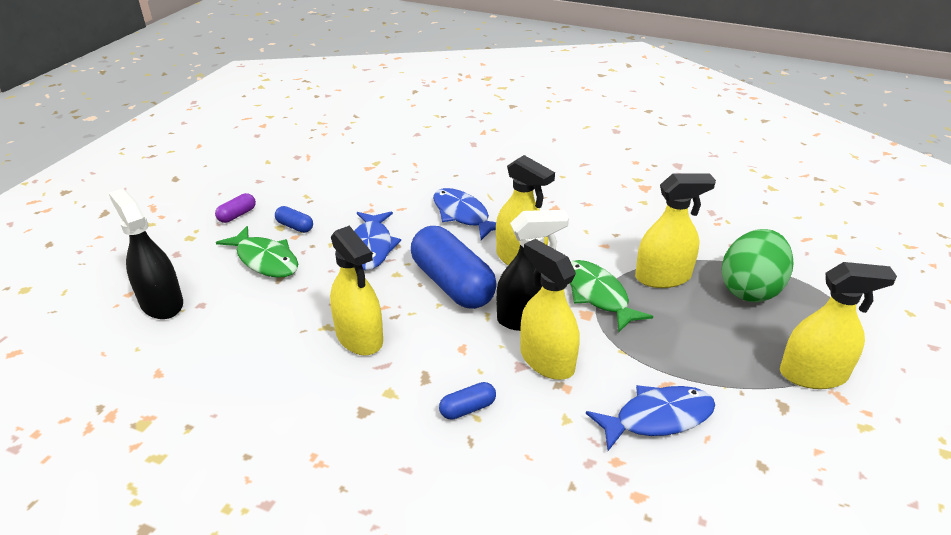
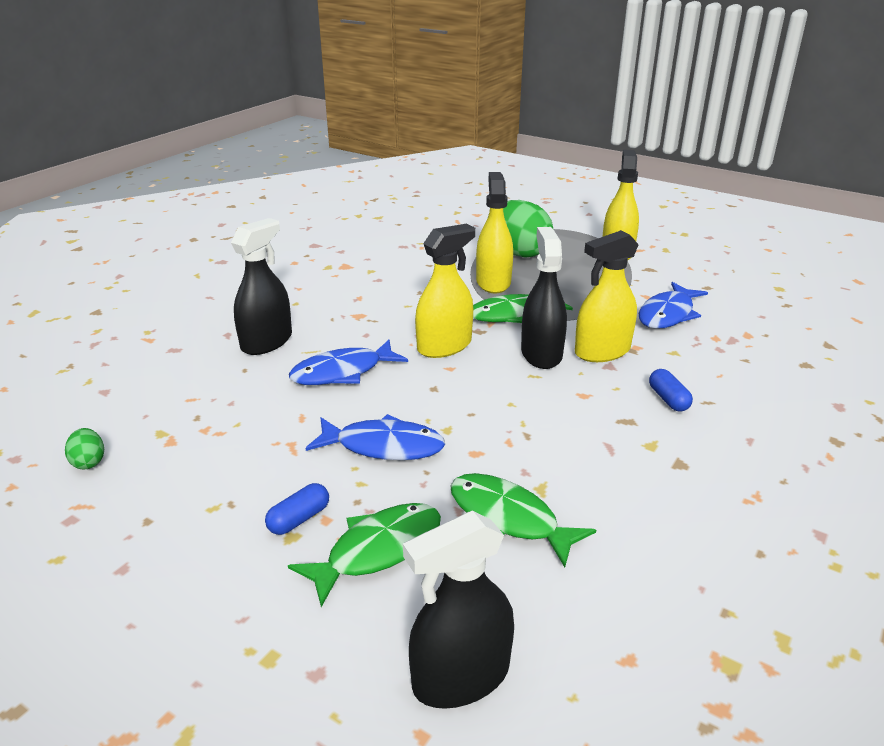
camera: 80 degrees left, 5 degrees down
purple capsule [215,193,256,223] -> none
yellow spray bottle [330,226,383,355] -> none
blue capsule [411,226,497,309] -> none
blue fish [586,385,715,451] -> blue fish turned 135 degrees counterclockwise [638,282,708,329]
none -> green egg [65,428,104,469]
none -> black spray bottle [231,218,292,355]
none -> green fish [450,473,596,567]

